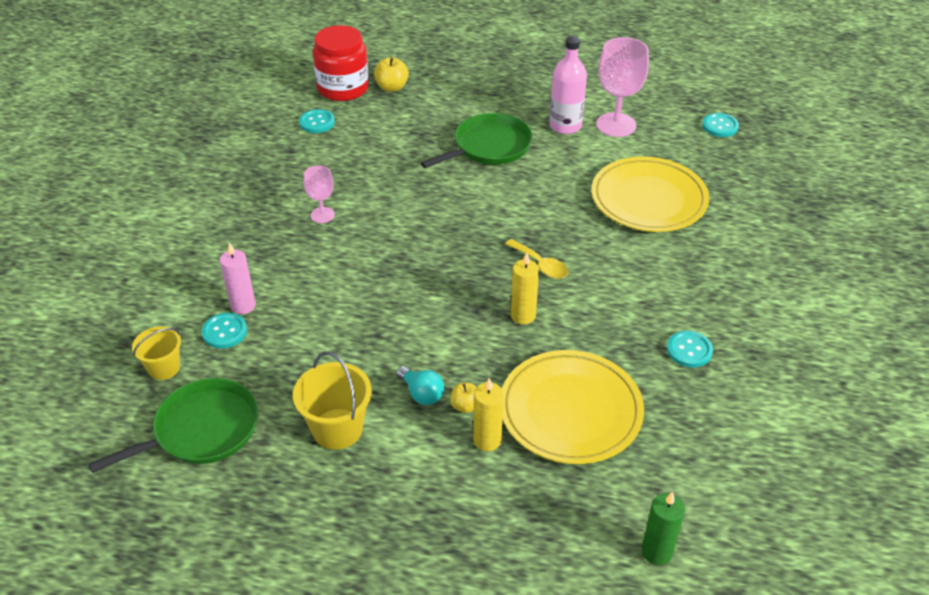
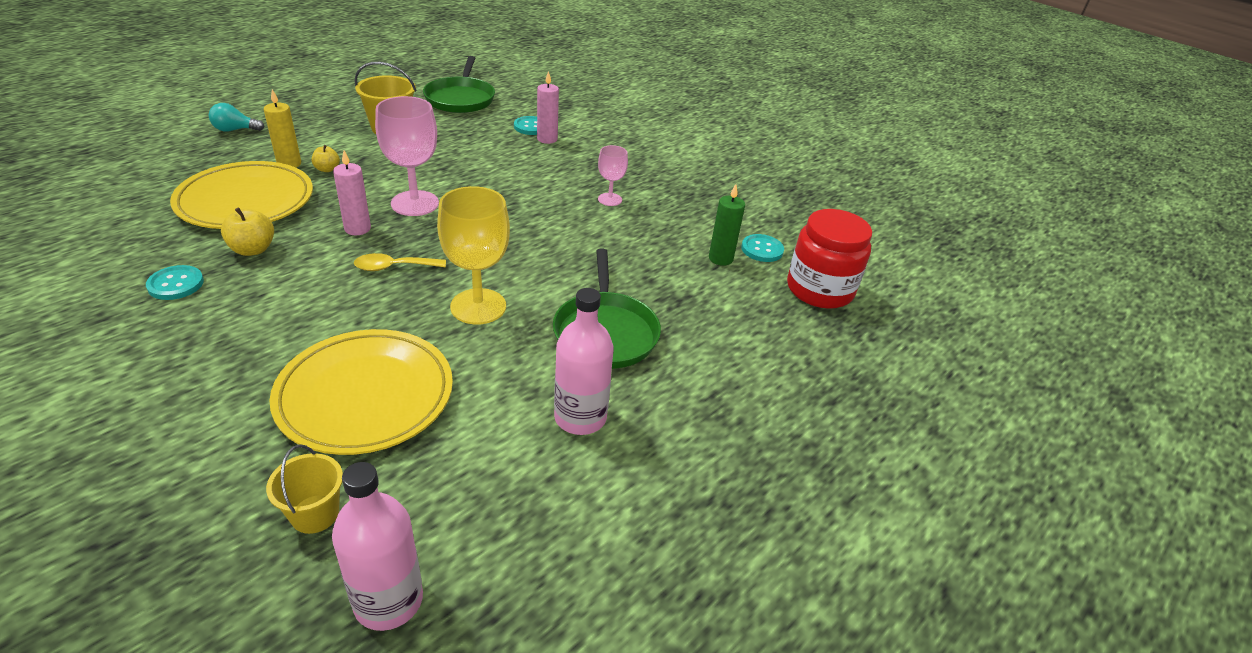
camera: 120 degrees right, 5 degrees down
yellow bucket [132,326,181,380] -> yellow bucket moved to [266,444,343,534]
yellow apple [374,57,409,92] -> yellow apple moved to [221,207,274,256]
turquoise light bulb [396,366,445,405] -> turquoise light bulb moved to [209,103,265,132]
yellow candle [511,253,539,324] -> pink candle [333,151,371,235]
pink goblet [596,37,649,137] -> pink goblet moved to [375,96,439,216]
green candle [642,491,685,565] -> green candle moved to [709,184,745,266]
turquoise button [702,113,739,137] -> pink bottle [332,462,423,631]
none -> yellow goblet [437,186,510,324]

